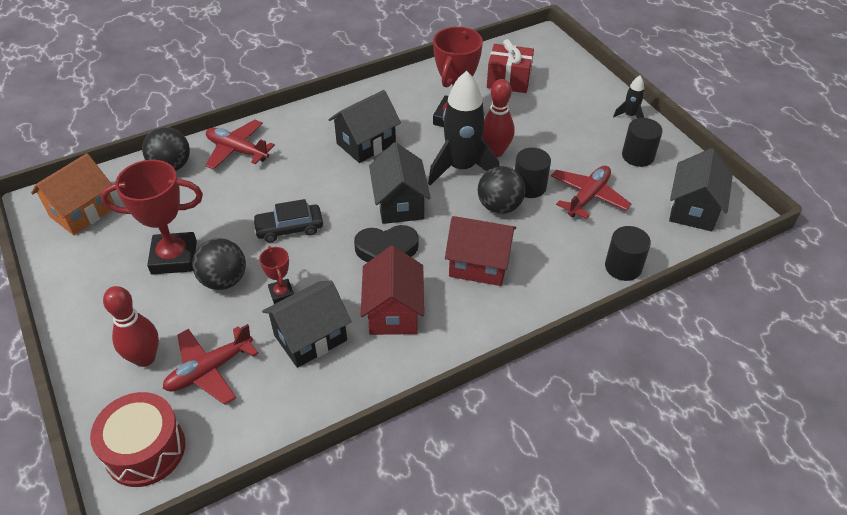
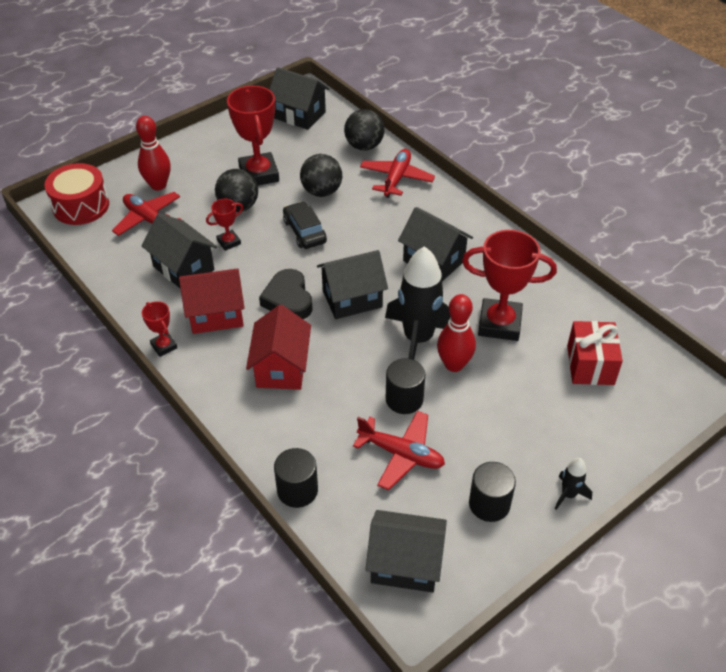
camera: 80 degrees right, 0 degrees up
orange house [31,153,115,235] -> black house [269,67,330,130]
black ball [478,166,525,214] -> black ball moved to [300,154,342,197]
none -> red trophy [142,301,177,357]

